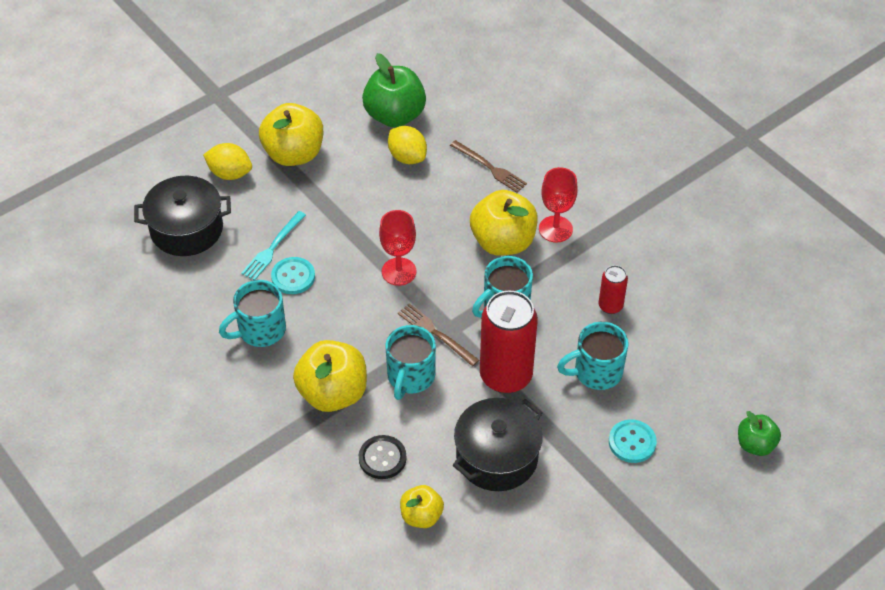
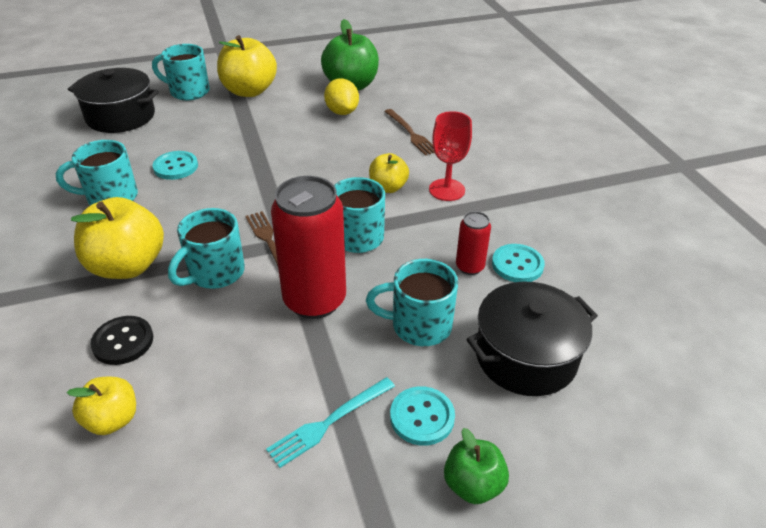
camera: 20 degrees right, 10 degrees down
yellow lemon [203,143,252,180] -> turquoise mug [152,44,210,100]
turquoise fork [241,211,306,280] -> turquoise fork moved to [266,377,395,468]
red goblet [379,210,416,286] -> none
black pot [452,398,543,491] -> black pot moved to [466,282,598,396]
yellow apple [470,190,538,256] -> yellow apple [369,153,409,193], size x0.57
green apple [738,411,781,456] -> green apple moved to [444,428,509,504]
none -> turquoise button [492,244,545,282]

